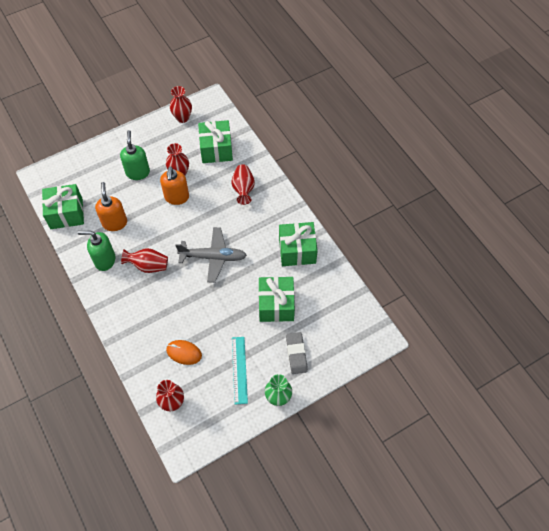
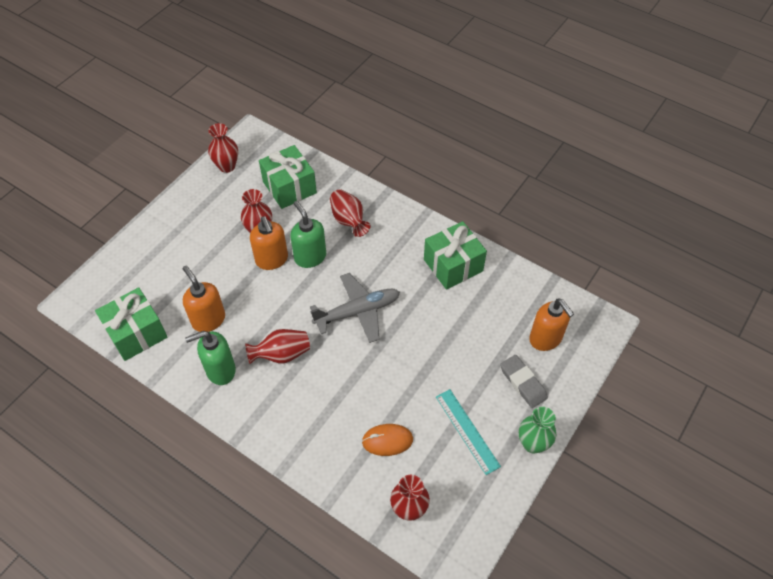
camera: 25 degrees left, 5 degrees down
green soap dispenser [120,130,150,180] -> green soap dispenser moved to [290,201,326,268]
green gift [258,277,295,322] -> none
none -> orange soap dispenser [529,298,574,351]

